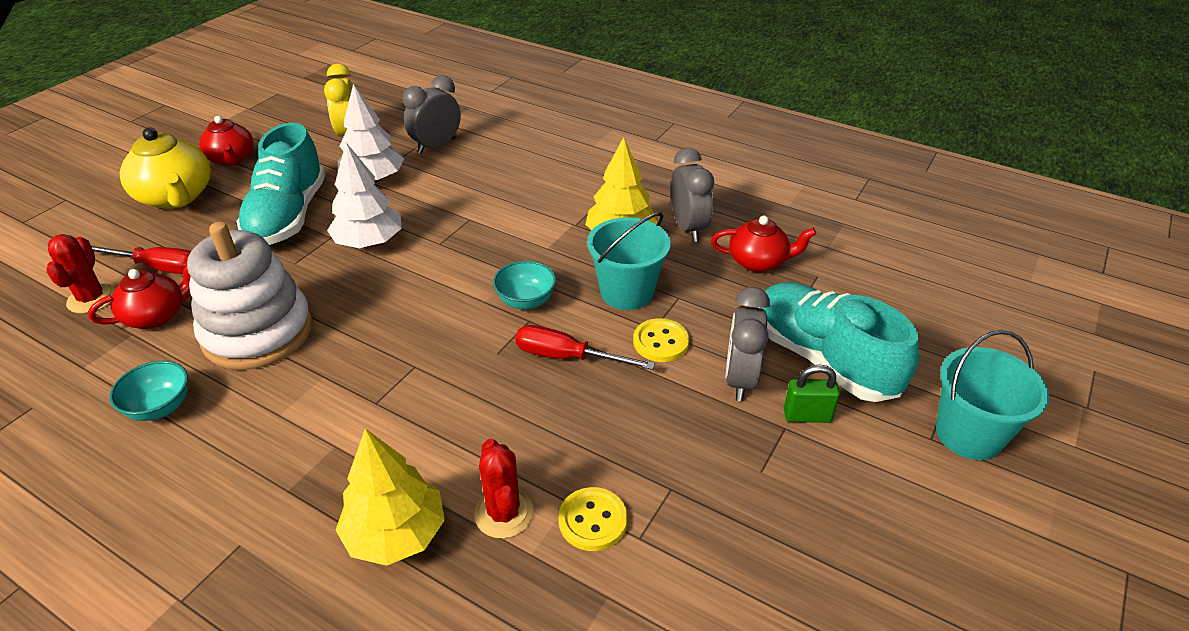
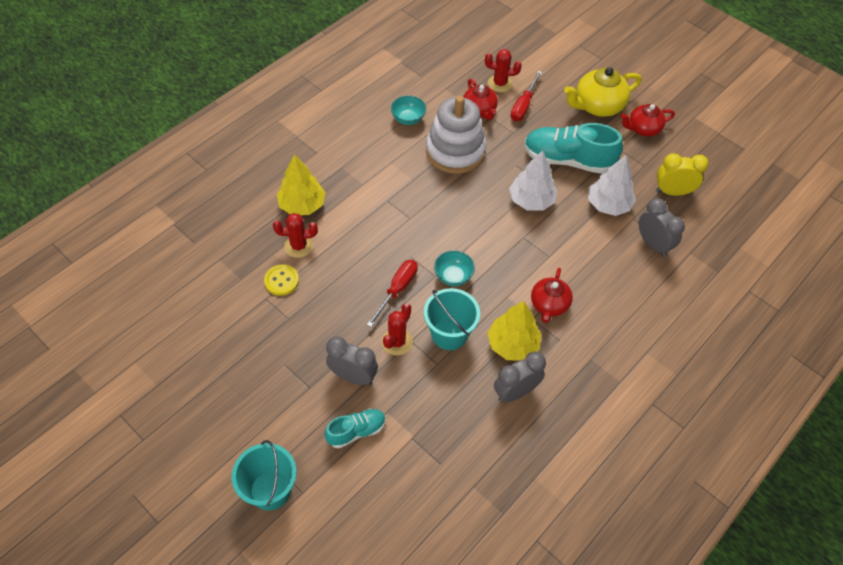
camera: 100 degrees right, 15 degrees up
yellow button [633,318,689,362] -> red cactus [382,303,413,355]
grey clock [671,148,714,242] -> grey clock turned 150 degrees clockwise [494,352,546,402]
red teapot [711,216,816,272] -> red teapot moved to [531,268,573,323]
turquoise shoe [758,282,919,402] -> turquoise shoe [324,409,386,448], size x0.54
green padlock [784,365,840,423] -> none

